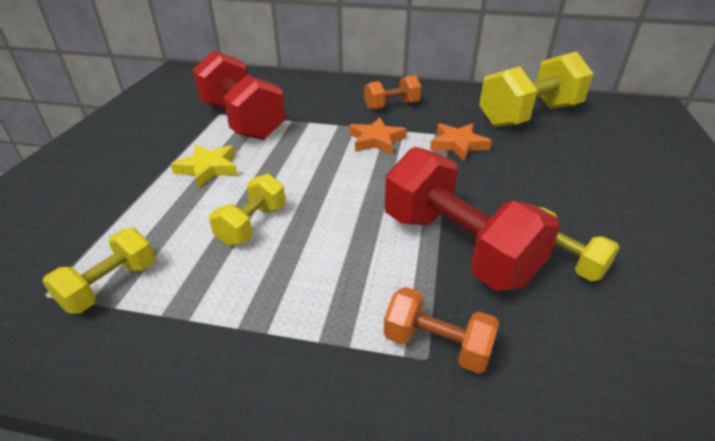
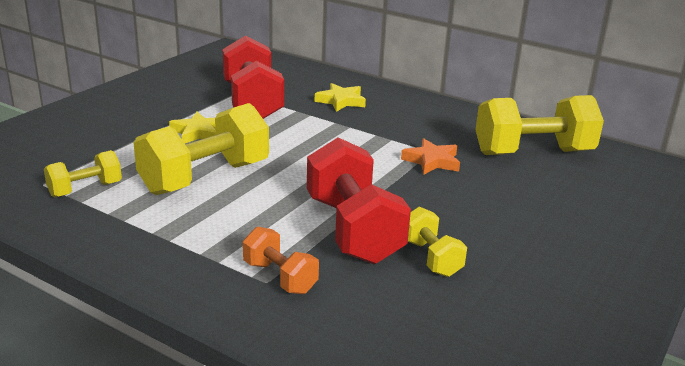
camera: 20 degrees right, 10 degrees down
yellow dumbbell [209,173,286,246] -> yellow dumbbell [134,103,269,195], size x1.91
orange star [349,118,407,154] -> none
orange dumbbell [364,75,422,110] -> none
none -> yellow star [315,83,366,112]

